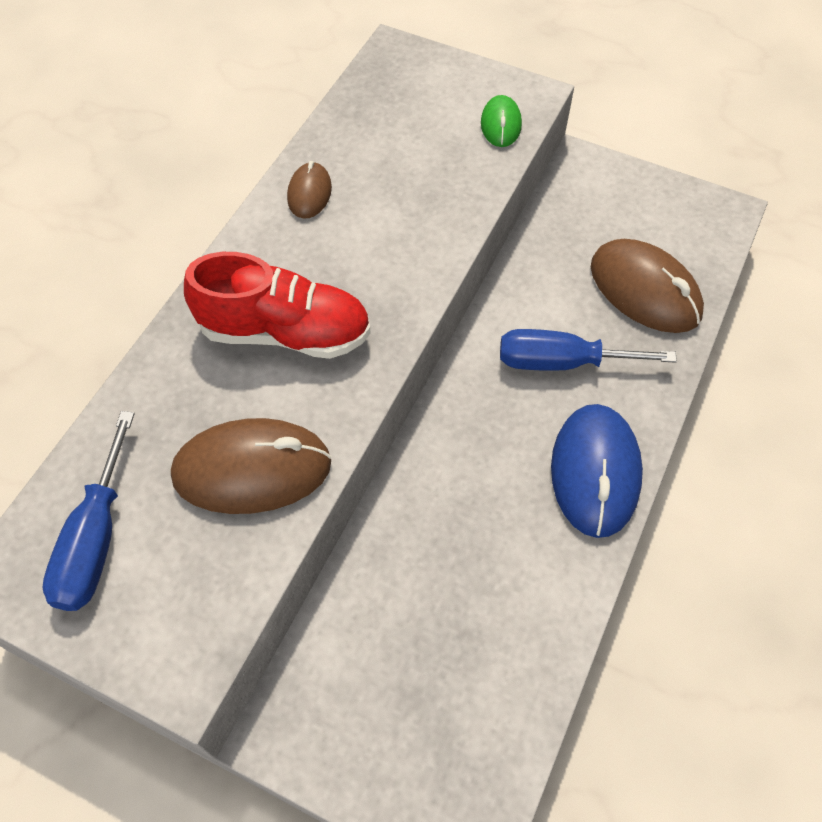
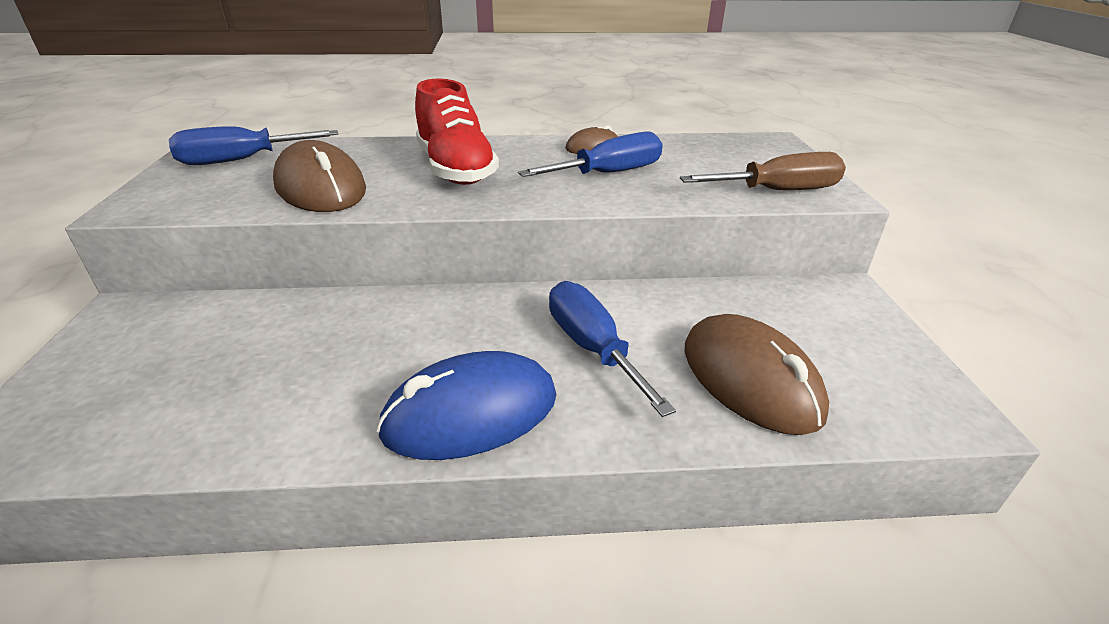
camera: 60 degrees right, 25 degrees down
green mouse [481,95,522,147] -> brown screwdriver [680,152,846,190]
brown mouse [591,239,704,333] -> brown mouse turned 45 degrees counterclockwise [685,314,829,435]
none -> blue screwdriver [518,131,663,177]

